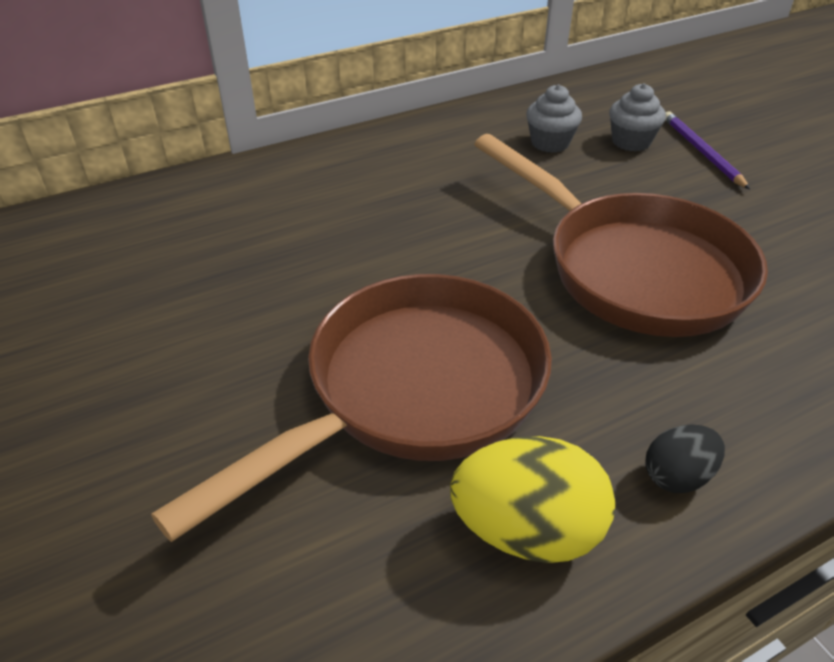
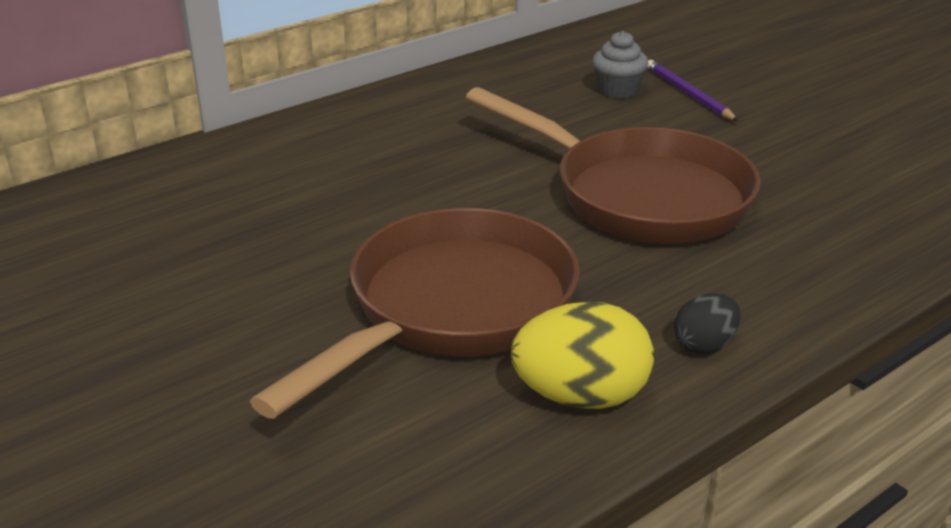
camera: 10 degrees left, 10 degrees down
grey cupcake [526,84,582,153] -> none

